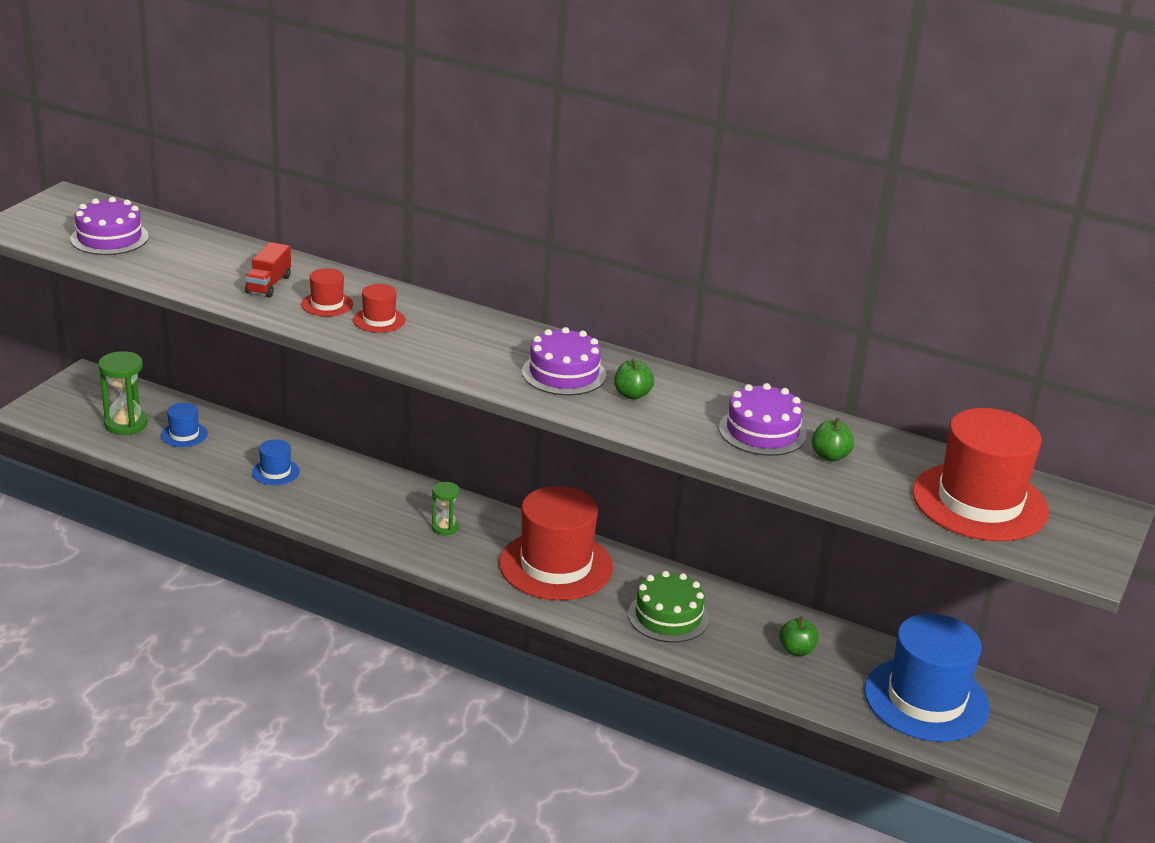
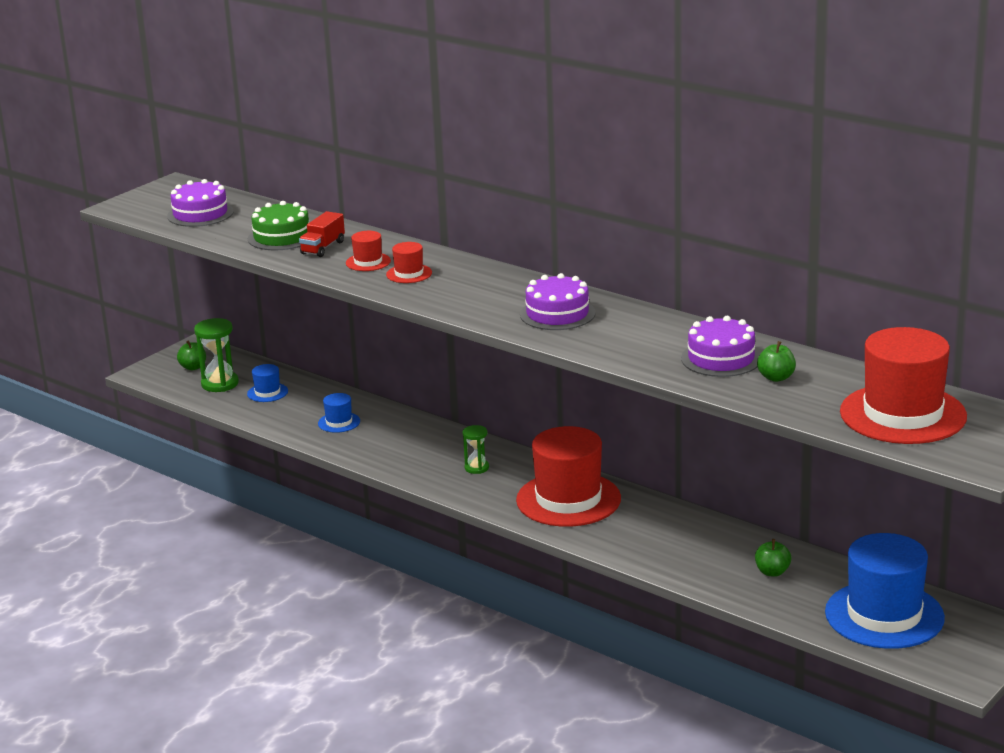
camera: 15 degrees right, 5 degrees down
green apple [614,359,654,400] -> green apple moved to [177,340,206,370]
green cake [628,571,709,643] -> green cake moved to [248,201,309,251]

